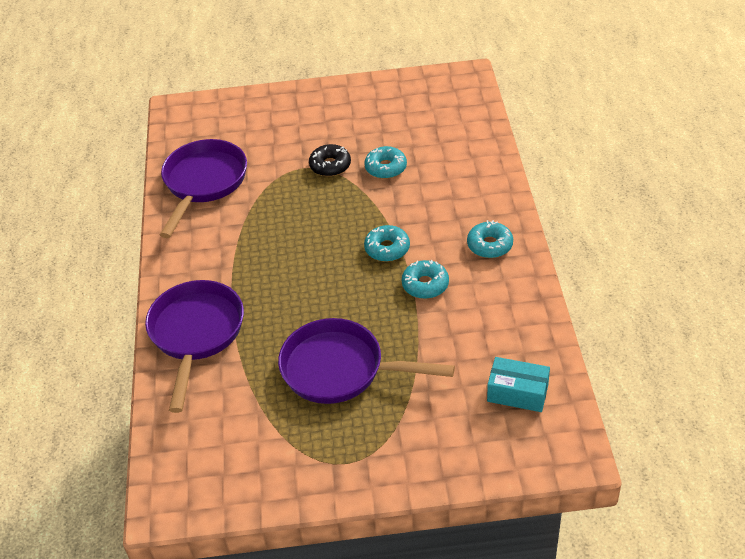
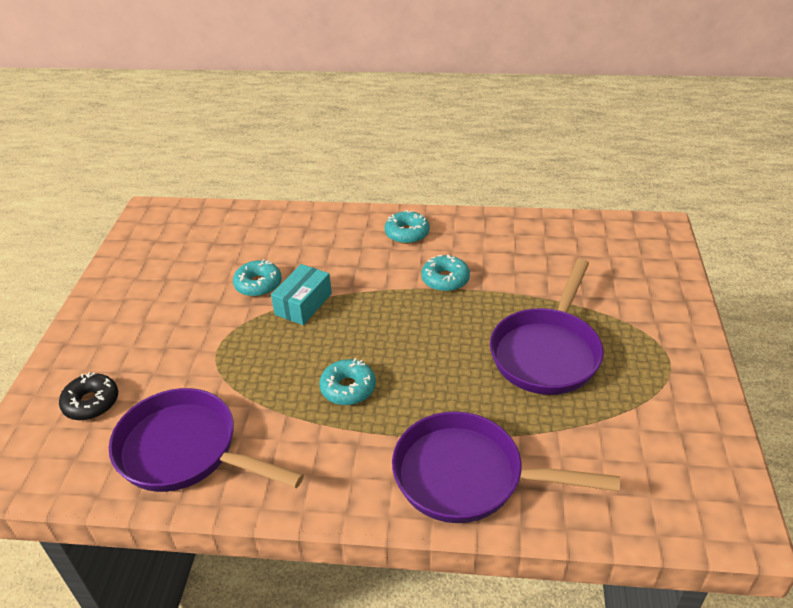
camera: 80 degrees left, 5 degrees down
black donut [309,144,351,177] -> black donut moved to [59,372,118,420]
turquoise donut [364,225,410,262] -> turquoise donut moved to [319,358,376,405]
turquoise box [487,357,550,412] -> turquoise box moved to [271,264,332,325]

